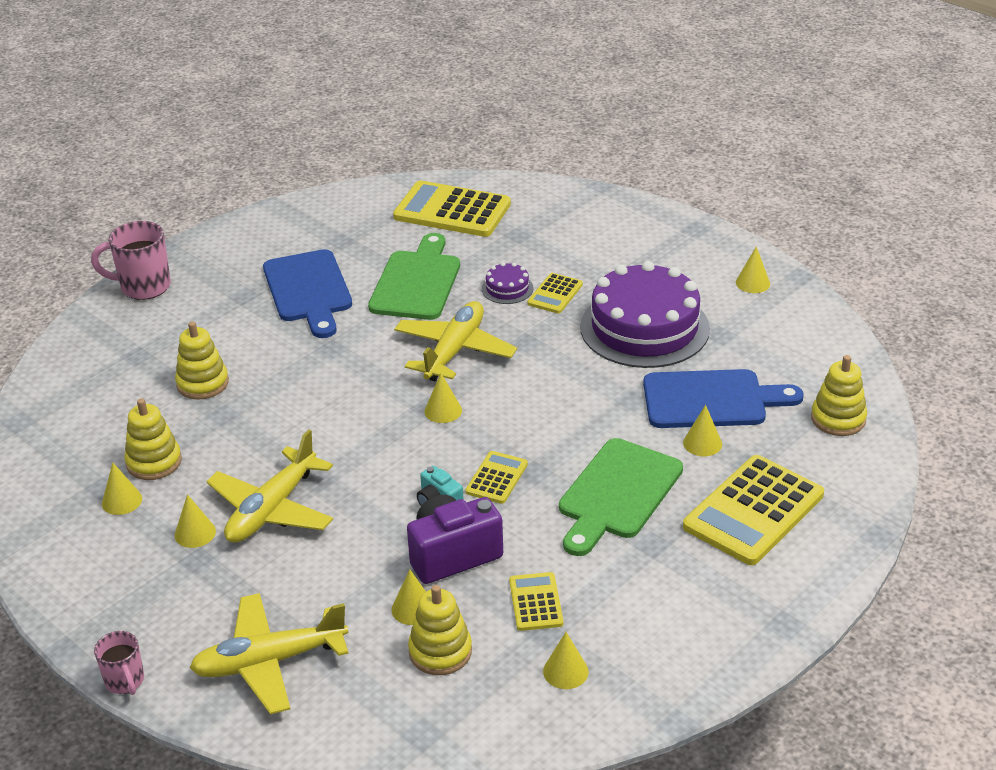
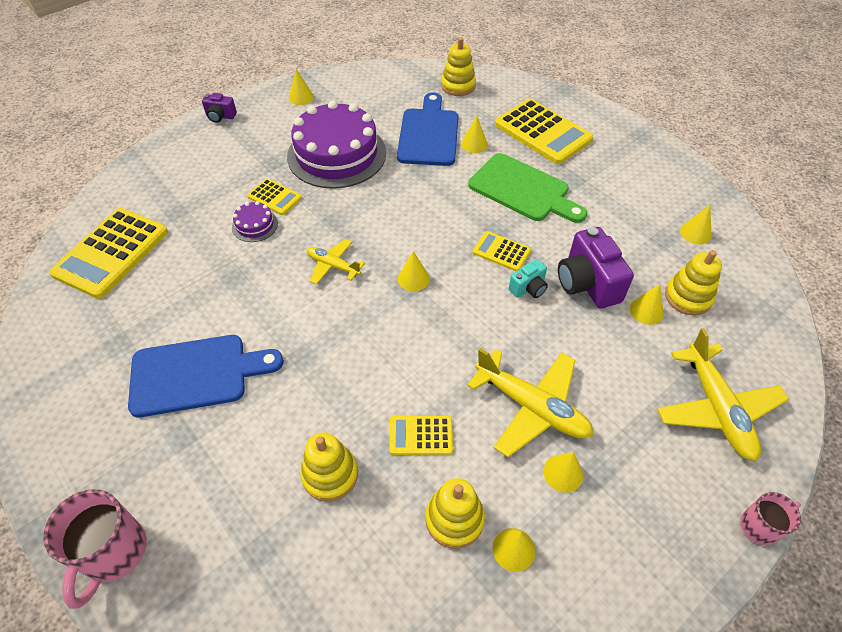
camera: 85 degrees left, 15 degrees up
green cutting board [368,233,460,320] -> none
yellow plane [394,301,517,381] -> yellow plane [307,239,365,285], size x0.57
yellow calculator [509,572,563,631] -> yellow calculator moved to [389,416,453,455]
none -> purple camera [202,93,237,123]

